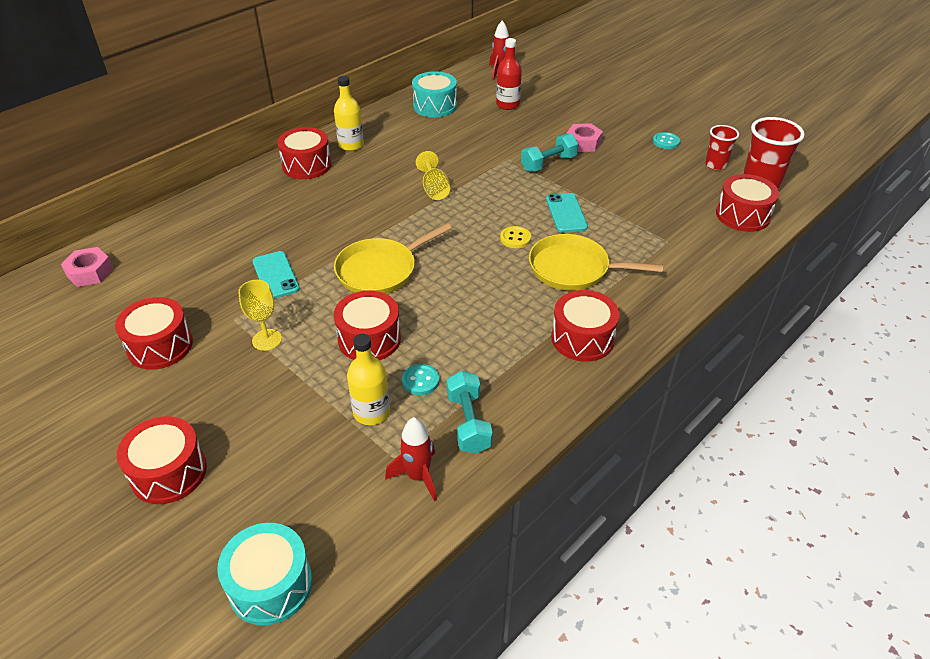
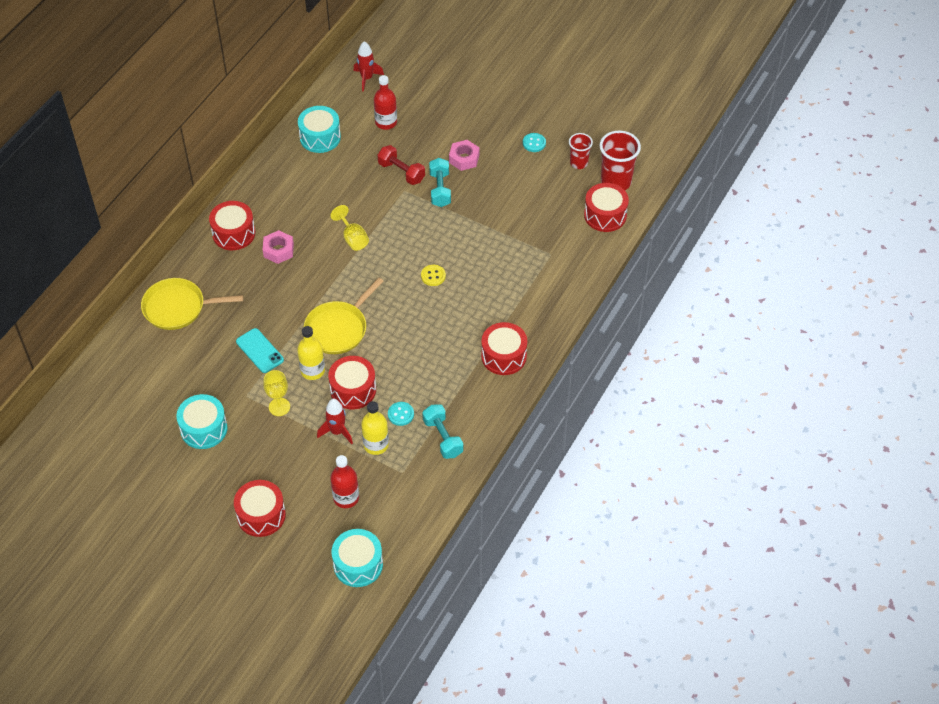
camera: 15 degrees left, 10 degrees up
pink nut [61,247,113,287] -> pink nut moved to [263,230,294,264]
red drum [115,297,193,370] -> turquoise drum [176,394,228,449]
yellow bottle [334,76,364,151] -> yellow bottle moved to [297,326,325,380]
red rocket [385,417,437,501] -> red rocket moved to [317,399,353,444]
turquoise dumbbell [521,134,578,172] -> turquoise dumbbell turned 45 degrees counterclockwise [429,158,451,207]
yellow pan [529,234,663,291] -> yellow pan moved to [141,278,243,330]
turquoise phone [546,193,588,233] -> none
none -> red bottle [330,455,359,508]
none -> red dumbbell [377,145,425,185]

